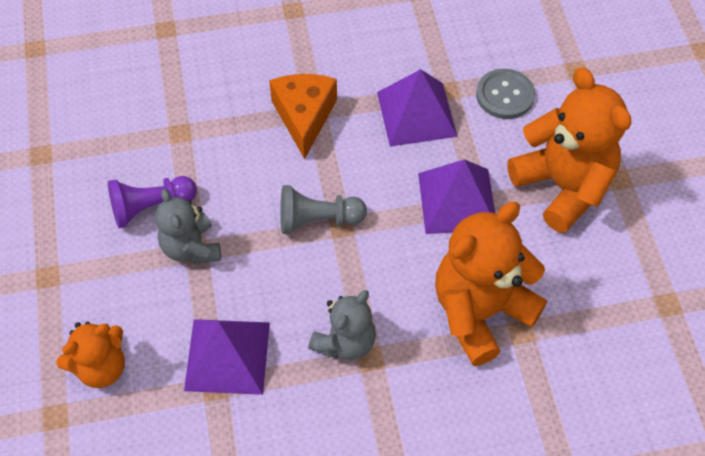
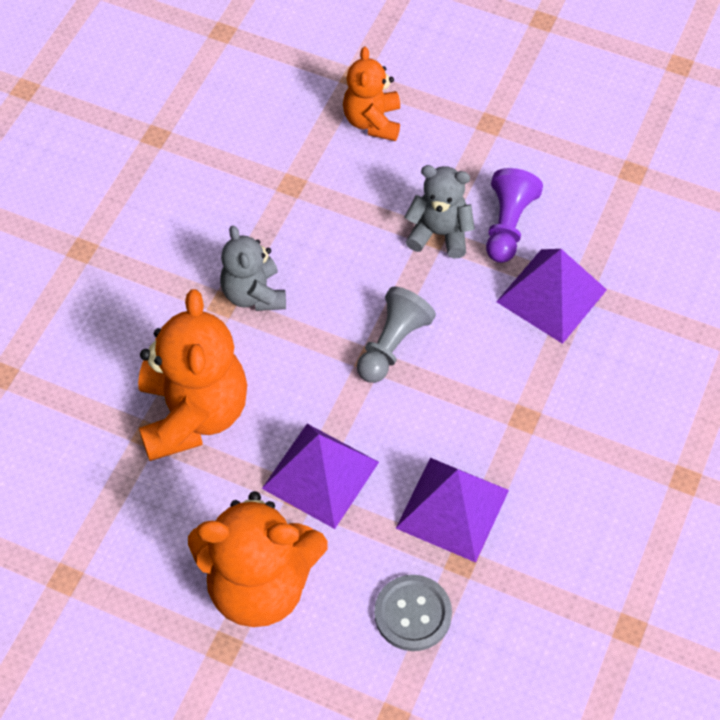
camera: 125 degrees right, 0 degrees up
purple pyramid [184,319,270,395] -> purple pyramid moved to [496,249,607,344]
orange cheese [269,74,337,159] -> none

